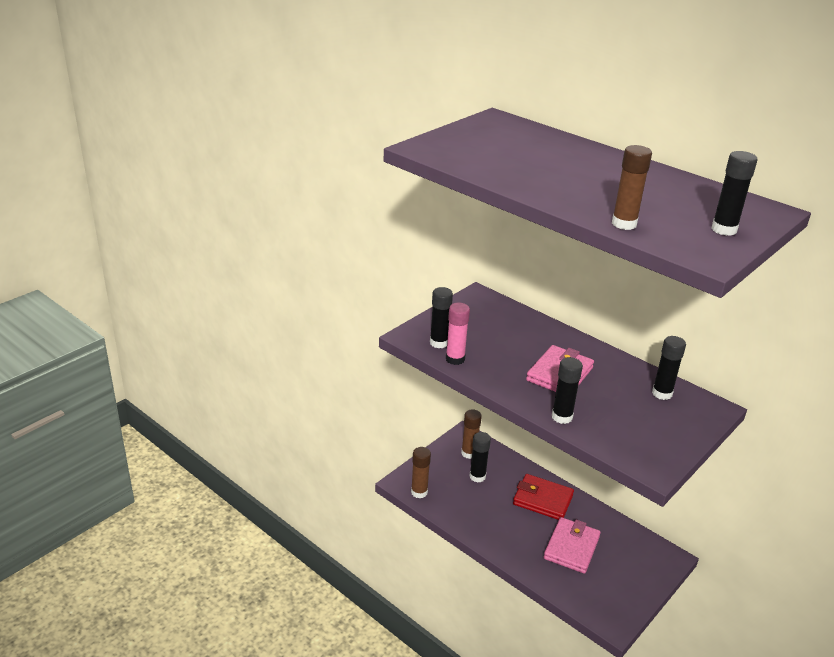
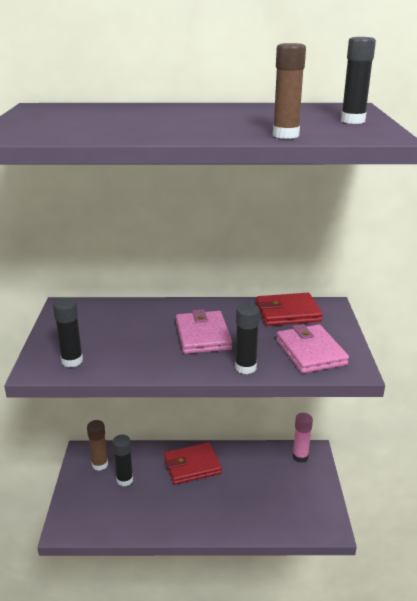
camera: 40 degrees left, 5 degrees down
brown glue stick [411,447,431,499] -> none
pink glue stick [446,303,470,365] -> pink glue stick moved to [292,413,313,463]
pink wallet [544,517,601,574] -> pink wallet moved to [276,324,349,373]
black glue stick [652,336,686,400] -> red wallet [256,293,323,326]

